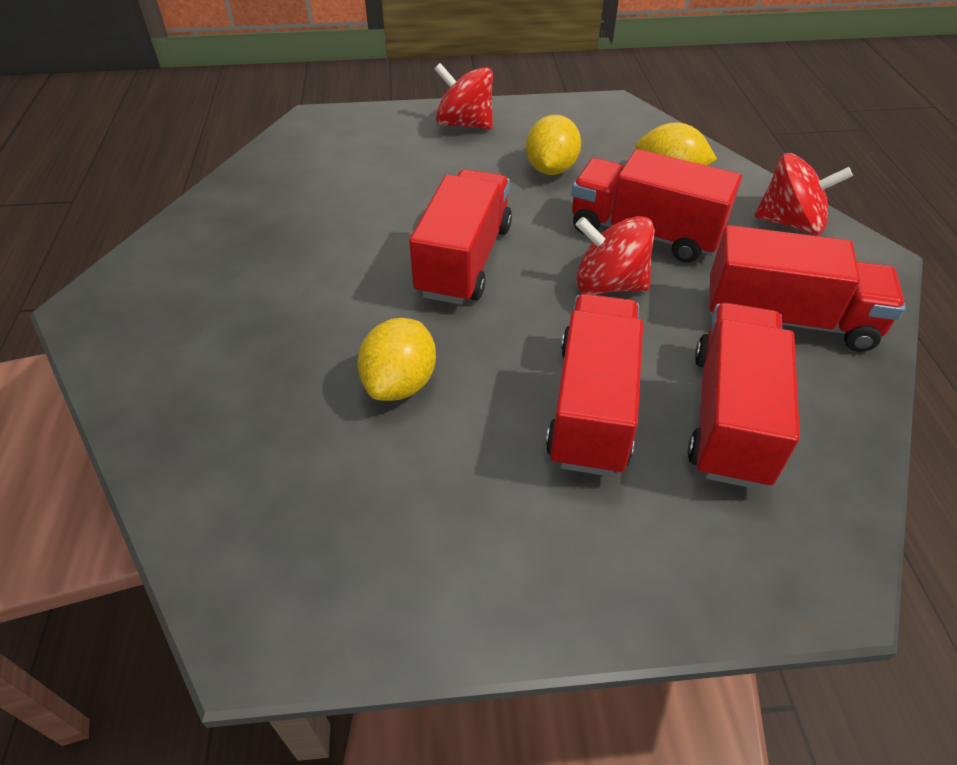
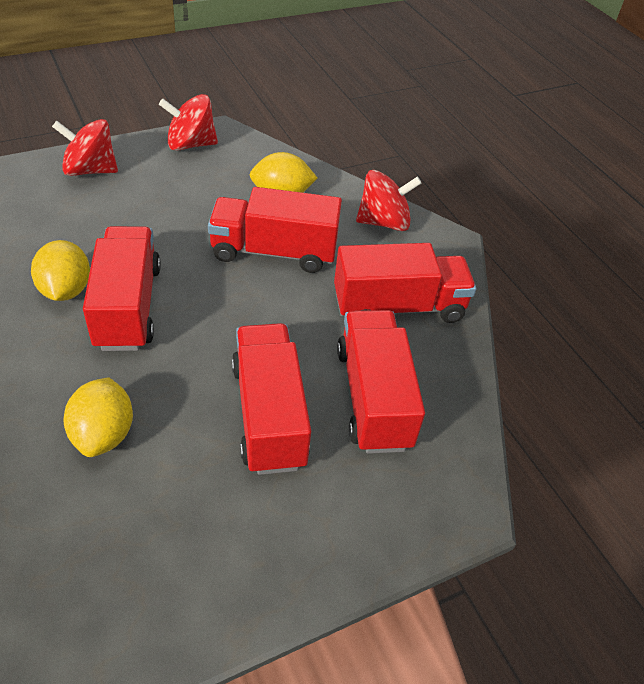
camera: 25 degrees left, 0 degrees up
yellow lemon [526,115,581,175] -> yellow lemon moved to [31,240,90,301]
red spinning top [576,216,655,294] -> red spinning top moved to [159,94,218,151]

